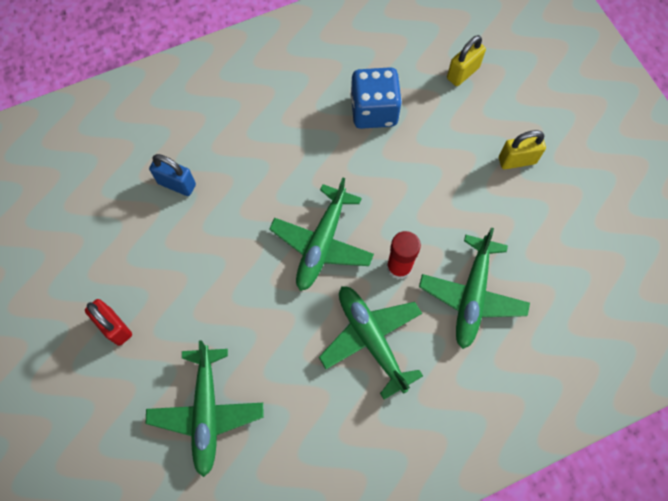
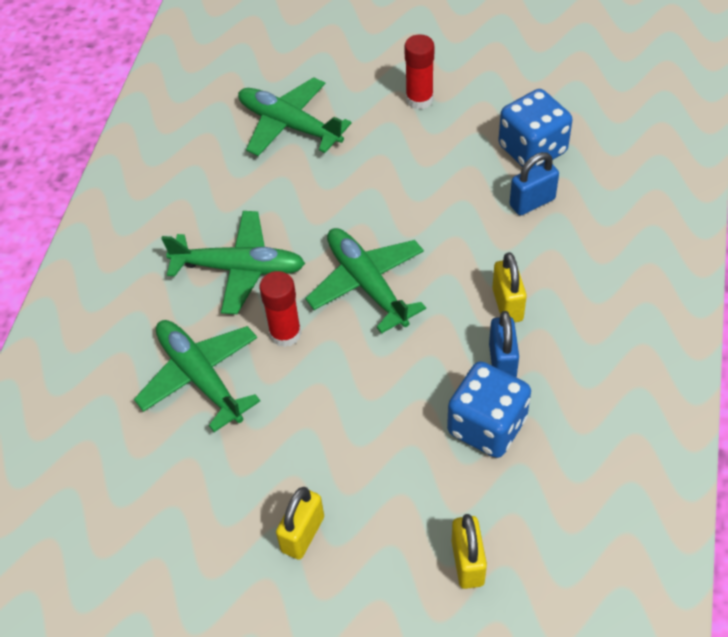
camera: 130 degrees right, 15 degrees down
red padlock [85,299,132,346] -> red glue stick [404,34,434,110]
none -> blue padlock [489,311,519,378]
none -> yellow padlock [492,252,527,323]
none -> blue dice [498,89,572,168]

